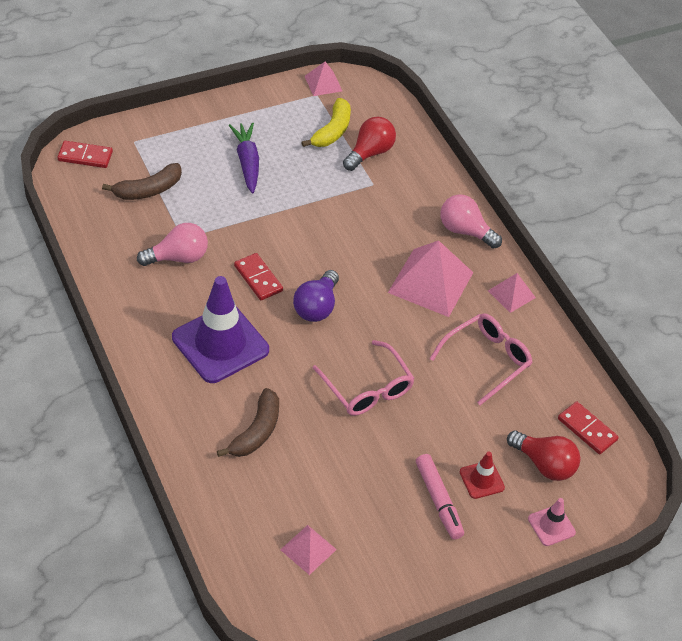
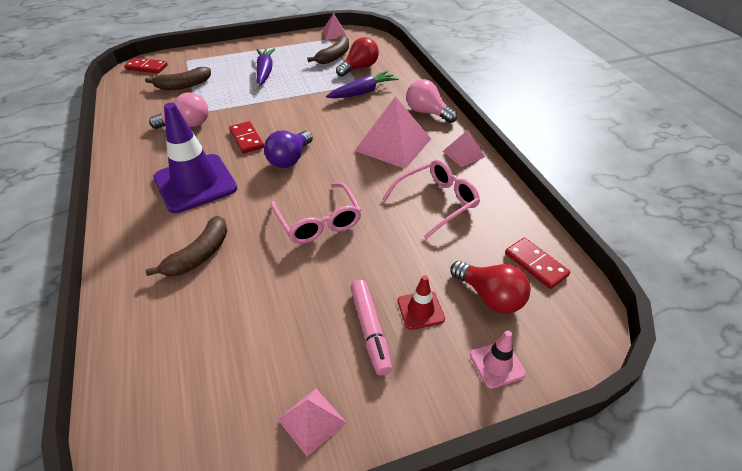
camera: 10 degrees right, 5 degrees down
pink pyramid [280,525,337,575] -> pink pyramid moved to [277,389,347,457]
yellow banana [301,98,351,147] -> brown banana [307,35,349,64]
none -> purple carrot [326,71,399,99]

